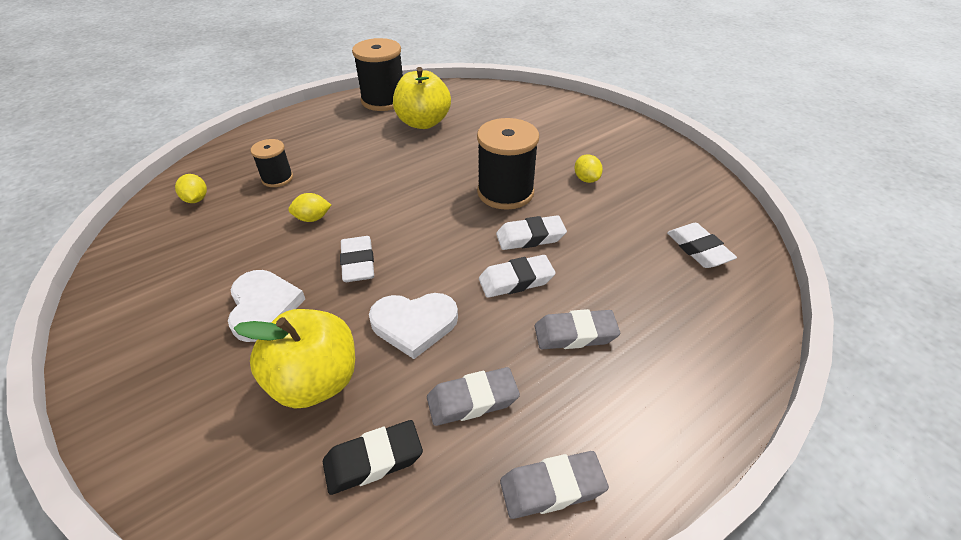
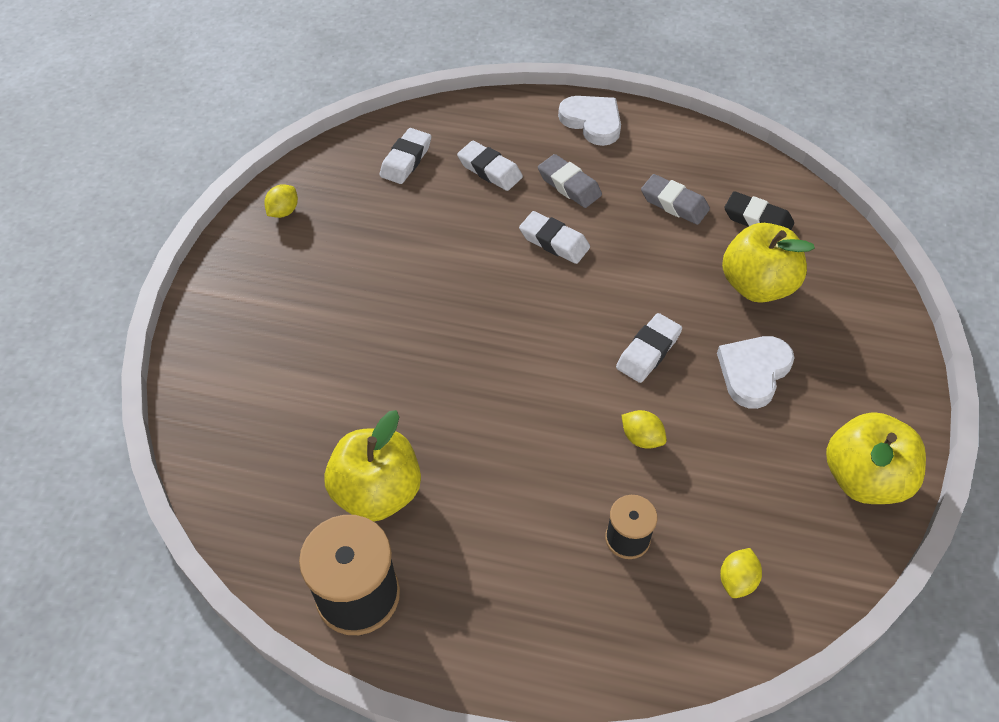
camera: 130 degrees left, 10 degrees up
white heart [369,293,458,359] -> white heart moved to [558,96,621,146]
black spool [477,118,539,210] -> none
white eraser [496,215,567,250] -> white eraser moved to [457,141,523,191]
grey eraser [500,451,609,519] -> none
yellow lemon [574,154,603,183] -> yellow lemon moved to [264,184,298,218]
none -> yellow apple [826,412,926,504]

